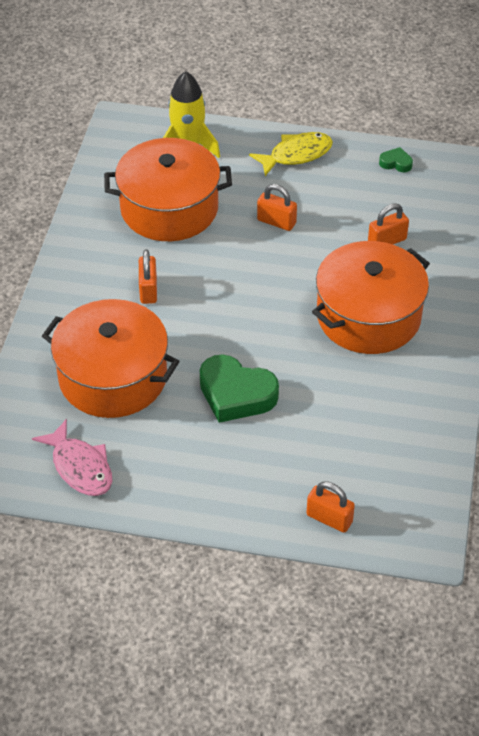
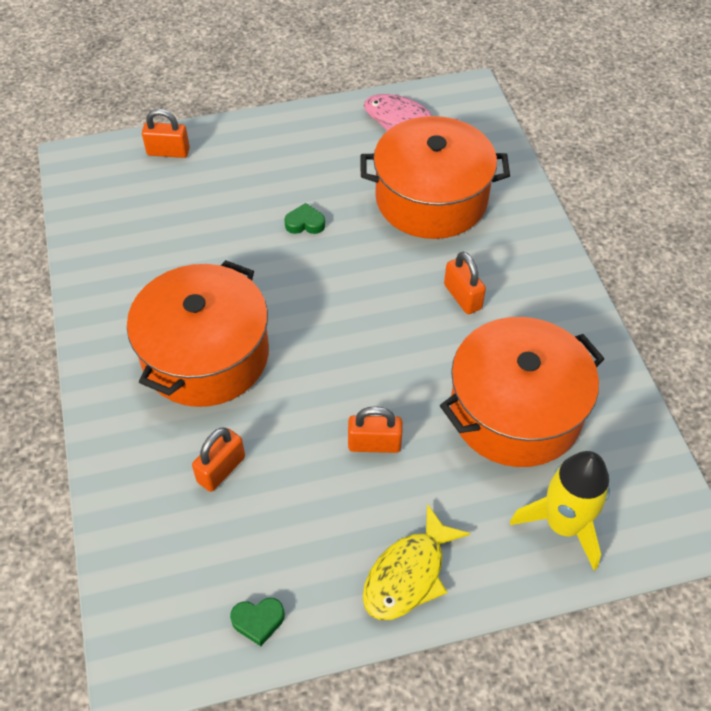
camera: 155 degrees right, 5 degrees up
green heart [200,354,279,423] -> green heart [284,203,325,234], size x0.47

